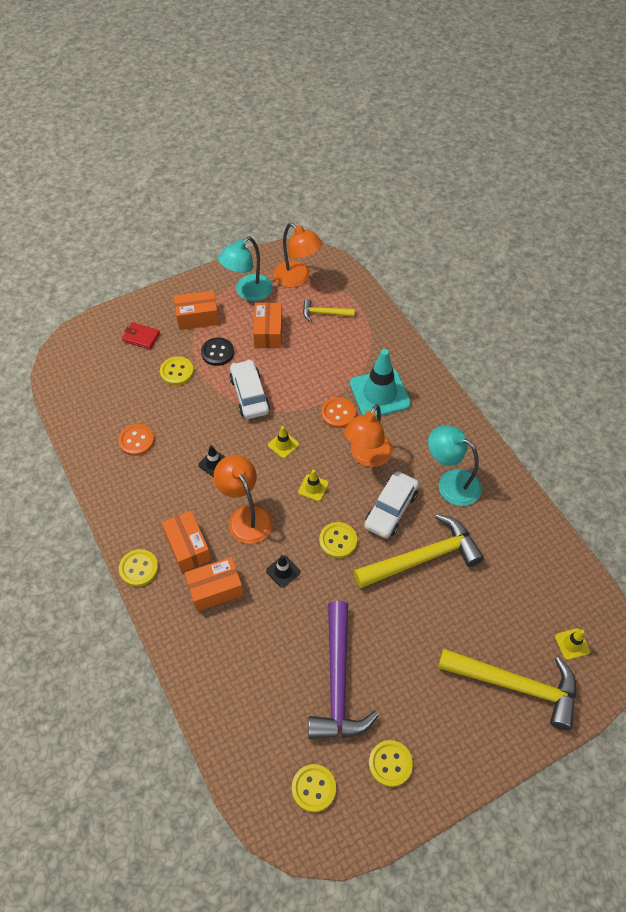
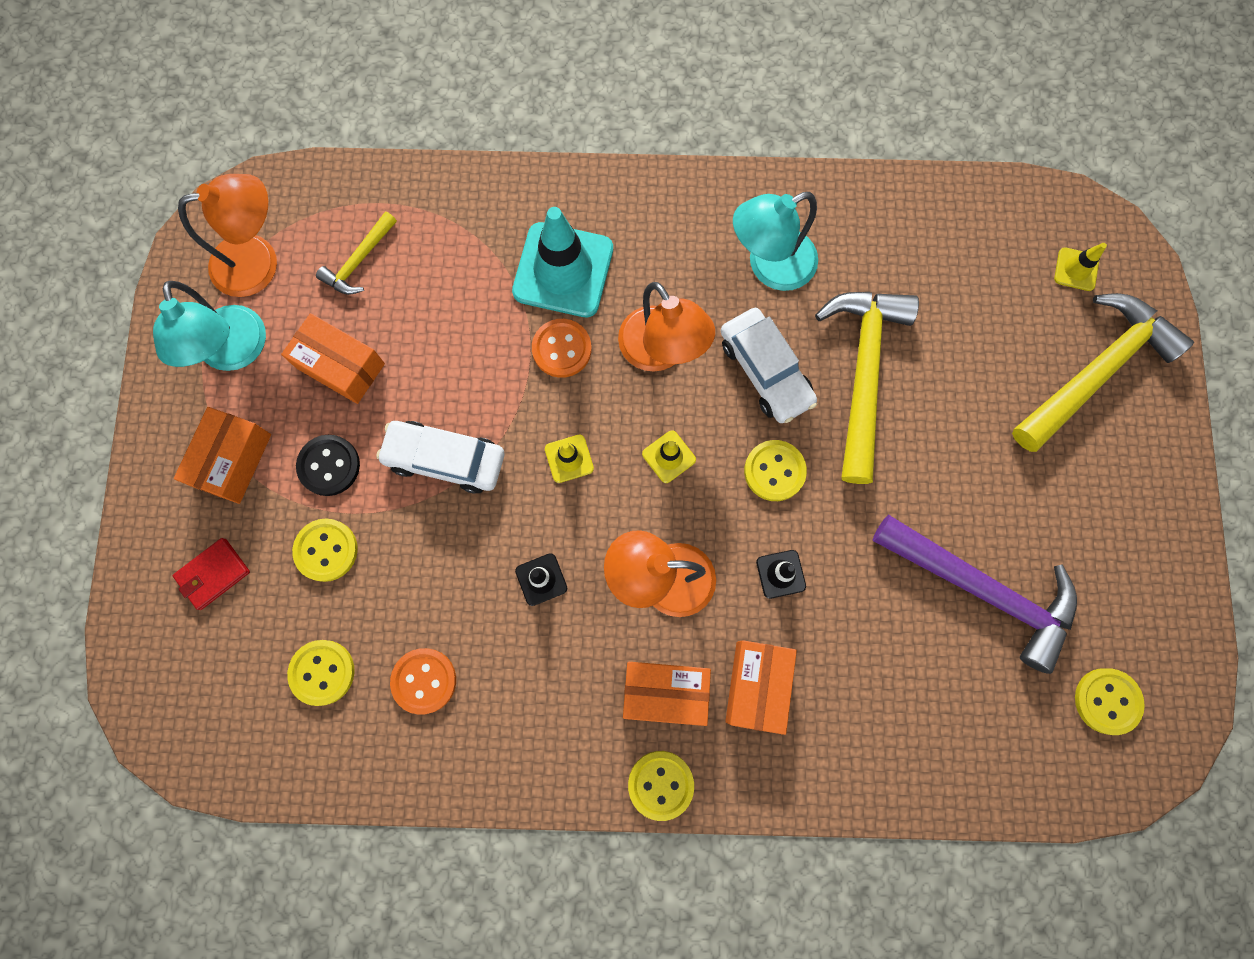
camera: 60 degrees left, 20 degrees up
yellow button [369,740,413,787] -> yellow button moved to [287,640,354,706]

